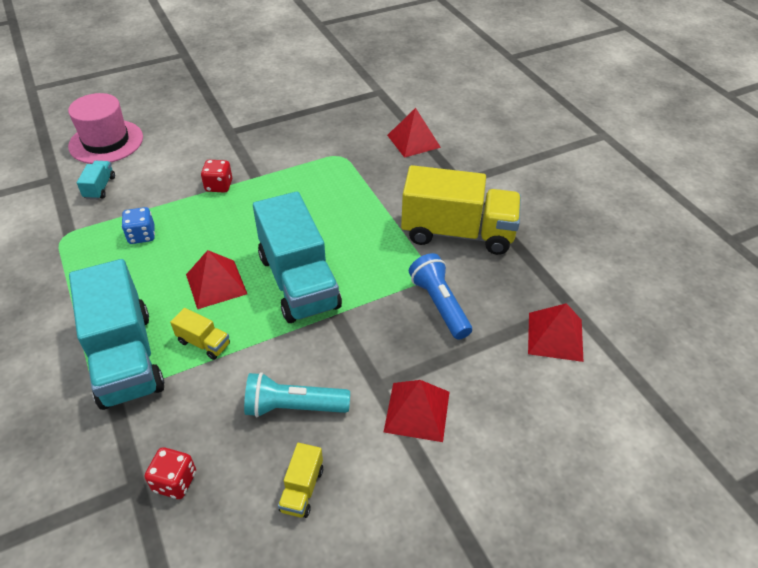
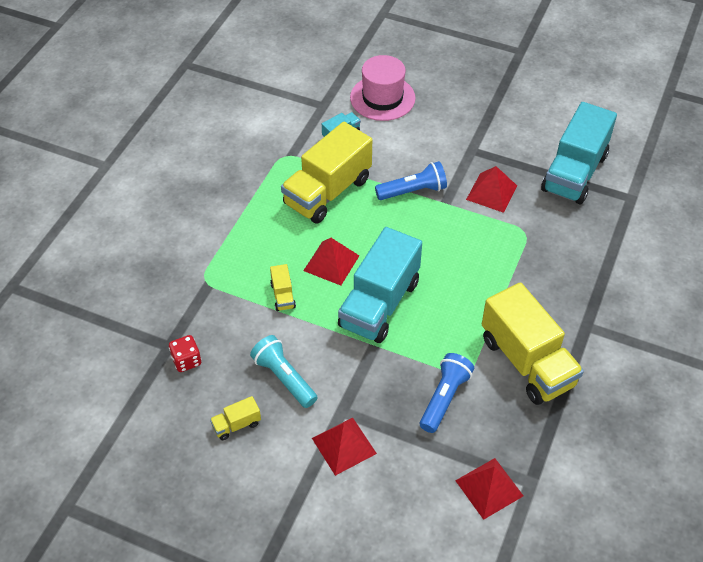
camera: 50 degrees right, 5 degrees up
turquoise truck [69,259,165,410] -> turquoise truck moved to [541,102,617,204]
blue dice [122,207,155,244] -> yellow truck [281,122,372,224]
red dice [201,160,232,193] -> blue flashlight [375,161,447,200]
red pyramid [387,108,441,158] -> red pyramid moved to [466,166,517,213]

